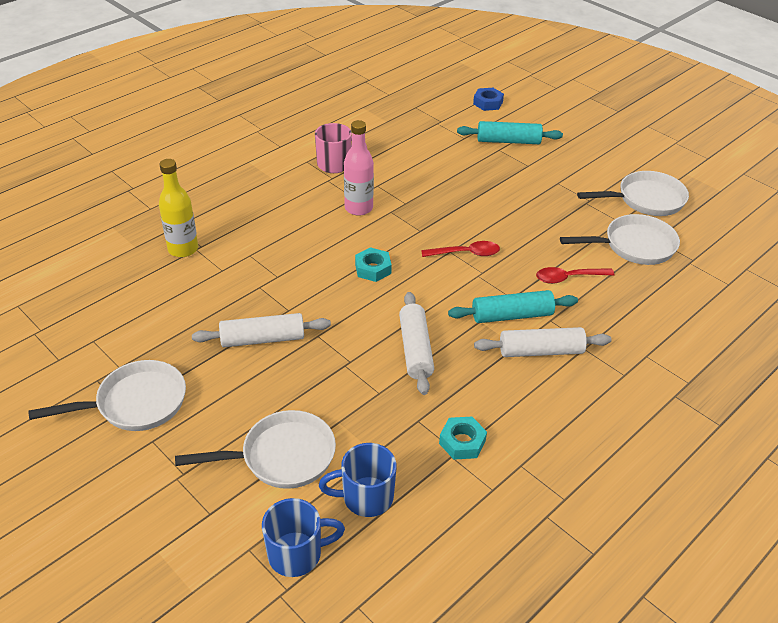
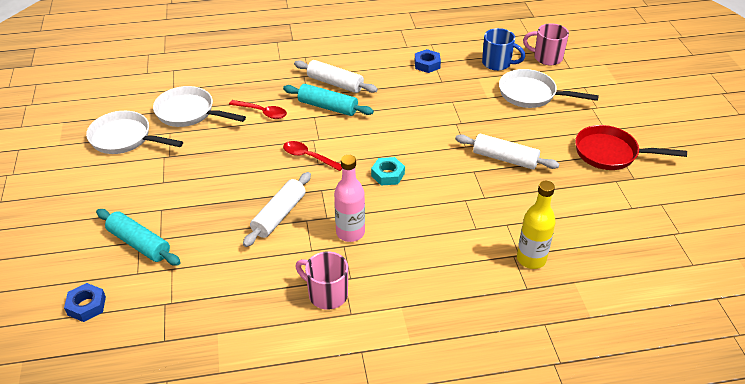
camera: 145 degrees left, 0 degrees up
white pan [28,360,186,431] -> red pan [575,125,687,170]
blue mug [262,498,345,577] -> pink mug [523,23,569,65]
white rolling pin [399,292,434,395] -> white rolling pin moved to [243,172,311,247]
turquoise nut [439,416,487,460] -> blue nut [415,49,441,73]

